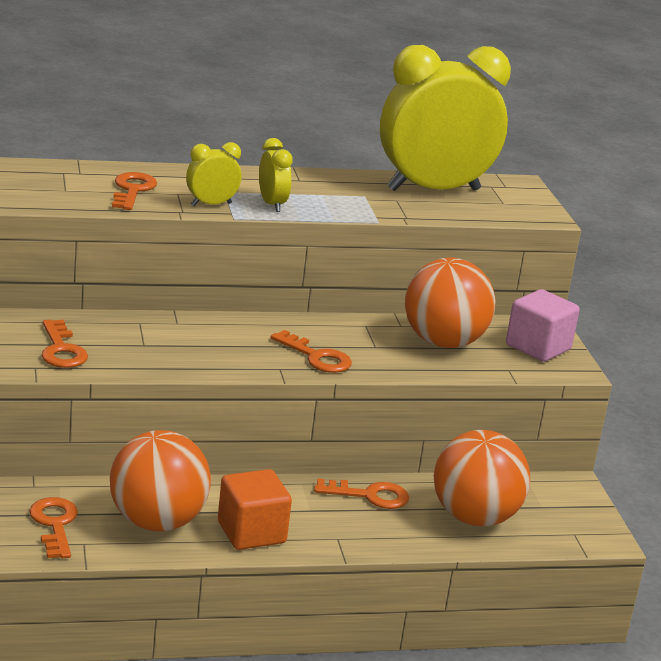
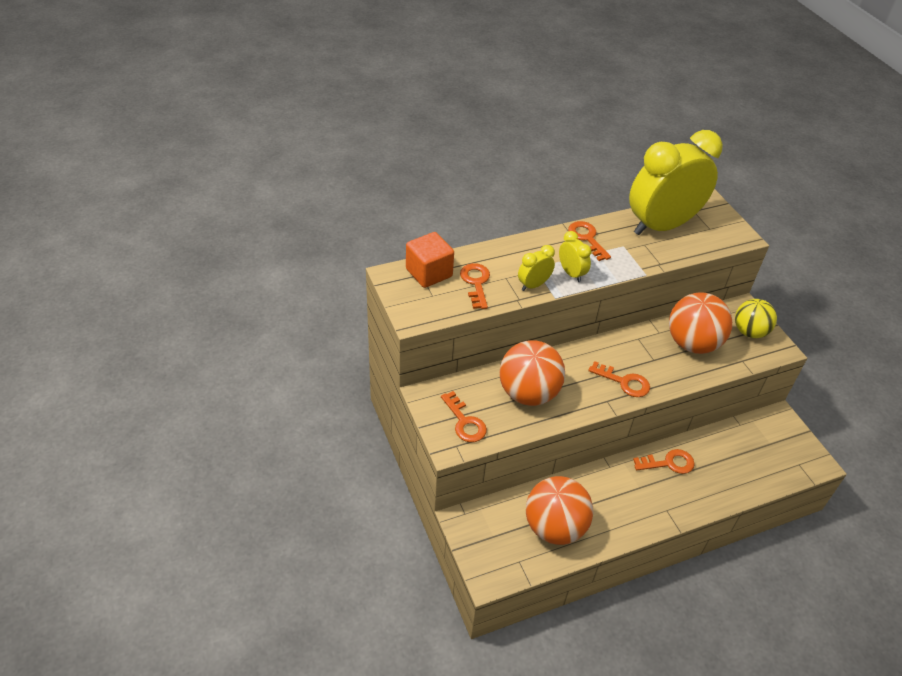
camera: 10 degrees left, 20 degrees up
orange key [29,497,78,558] -> orange key moved to [568,221,611,261]
orange cube [218,469,292,550] -> orange cube moved to [406,232,454,288]
orange ball [434,430,530,526] -> orange ball moved to [499,340,565,406]
pink cube [506,289,580,362] -> yellow ball [735,299,777,338]

